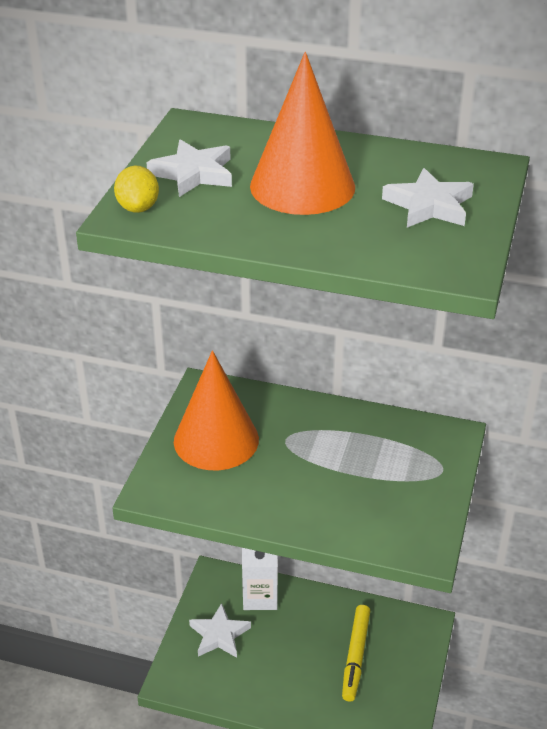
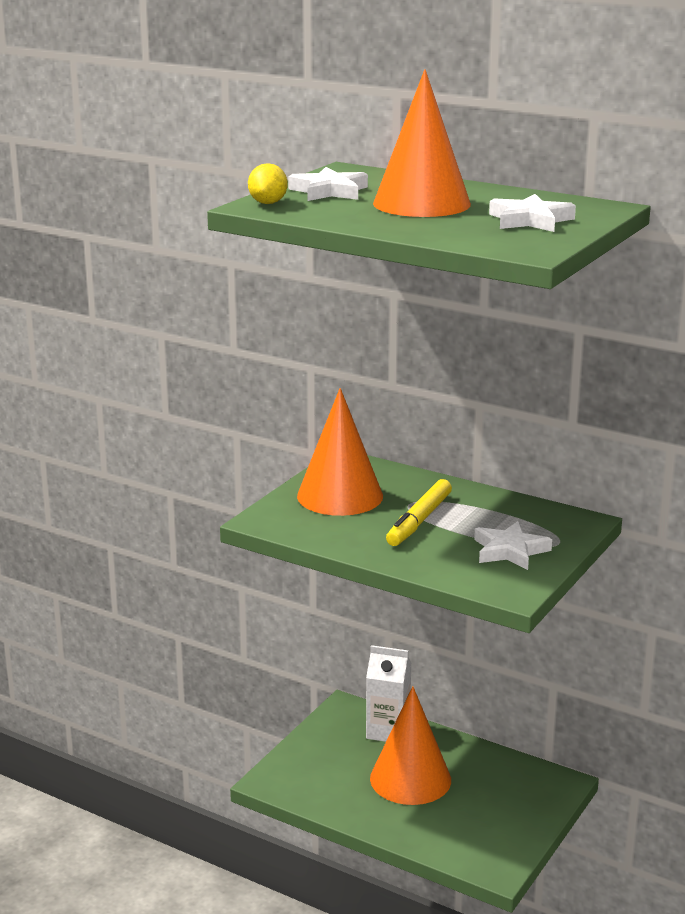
camera: 15 degrees right, 15 degrees down
white star [189,603,251,658] -> white star moved to [474,521,552,570]
yellow marker [342,605,370,702] -> yellow marker moved to [386,479,452,546]
none -> orange cone [370,686,451,805]

